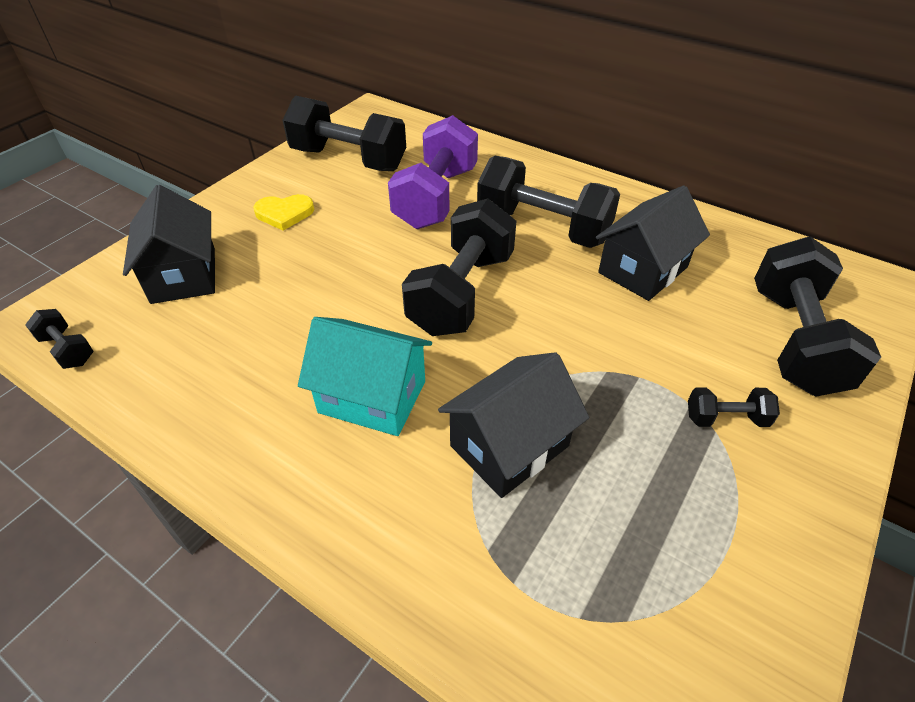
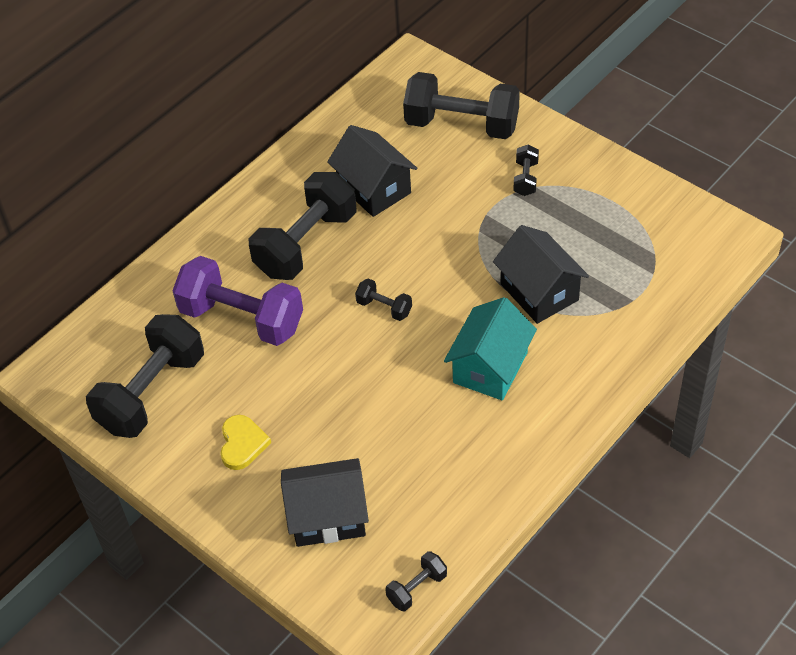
camera: 80 degrees left, 5 degrees up
black dumbbell [402,198,516,336] -> black dumbbell [355,278,412,321], size x0.45

